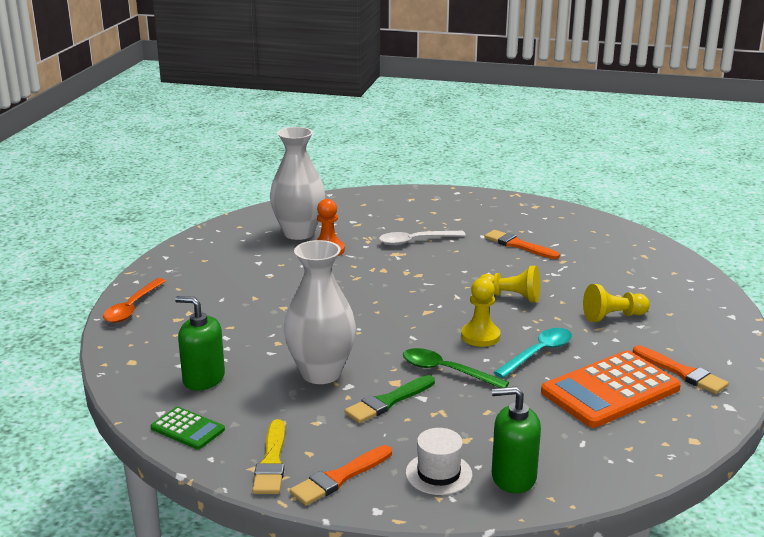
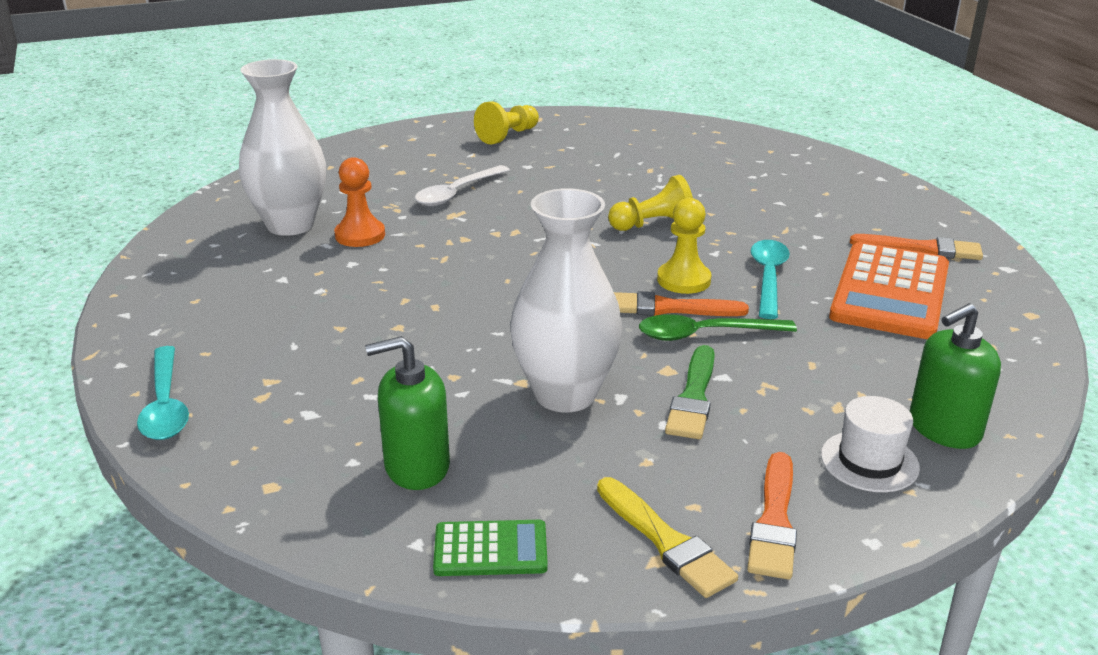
camera: 35 degrees left, 5 degrees up
orange spoon [103,278,166,323] -> turquoise spoon [137,346,189,440]
orange brush [484,230,560,259] -> orange brush moved to [614,291,749,316]
yellow pawn [583,284,650,322] -> yellow pawn moved to [474,102,539,144]

